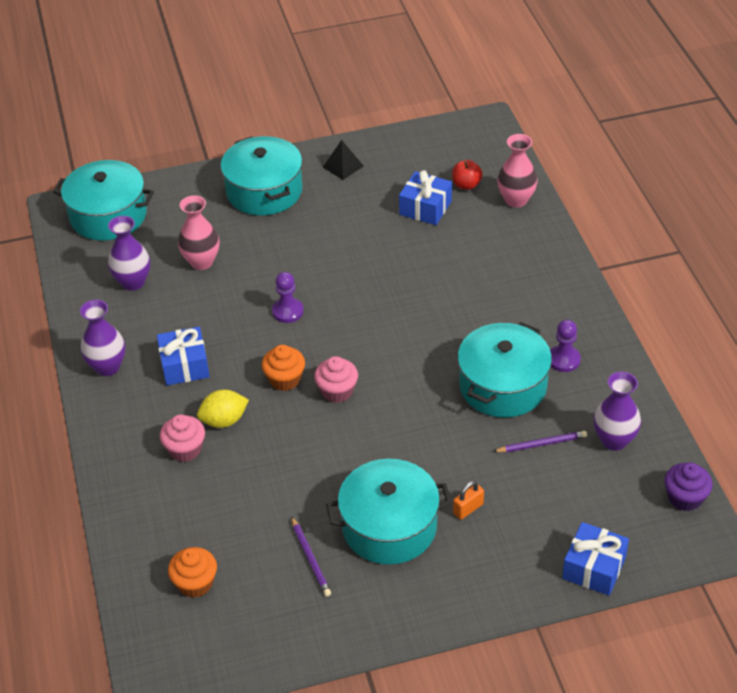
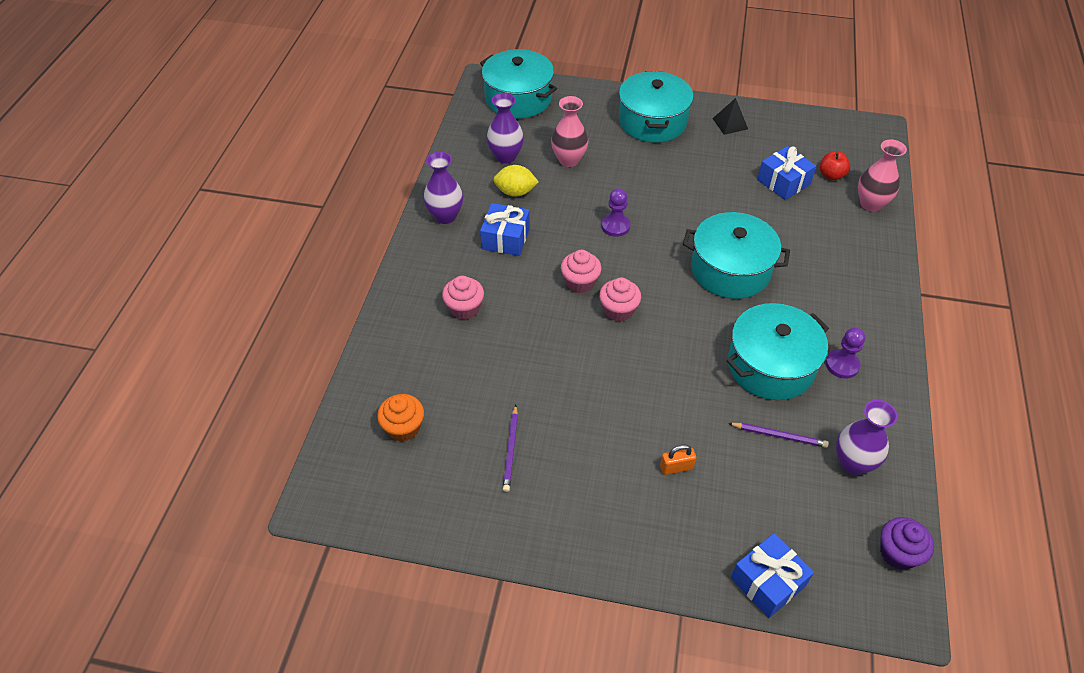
camera: 25 degrees right, 5 degrees up
yellow lemon [197,390,249,428] -> yellow lemon moved to [493,165,539,197]
orange cupcake [262,345,305,391] -> pink cupcake [561,250,602,293]
turquoise pot [326,459,451,565] -> turquoise pot moved to [683,212,790,299]

